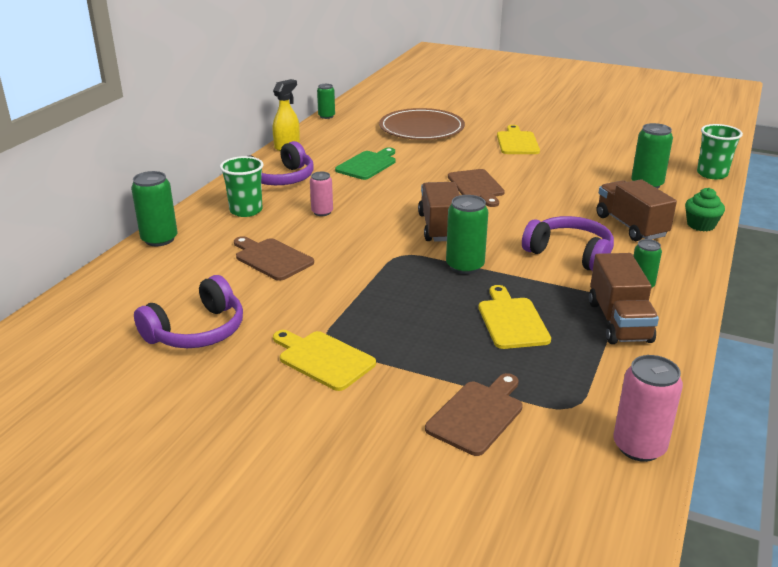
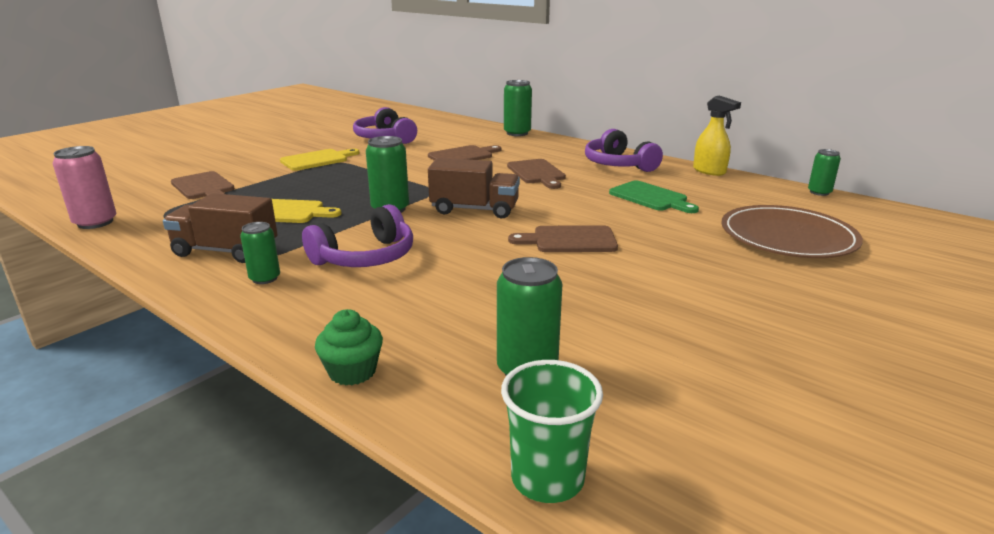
camera: 105 degrees right, 5 degrees down
green cup [220,156,263,217] -> none
pink can [310,172,333,216] -> brown cutting board [507,159,566,189]
yellow cutting board [497,125,540,154] -> none
brown truck [597,179,677,241] -> none

